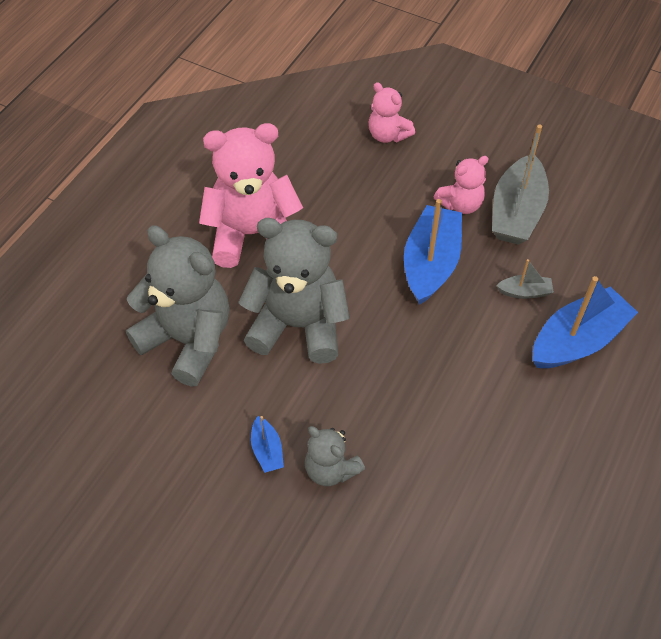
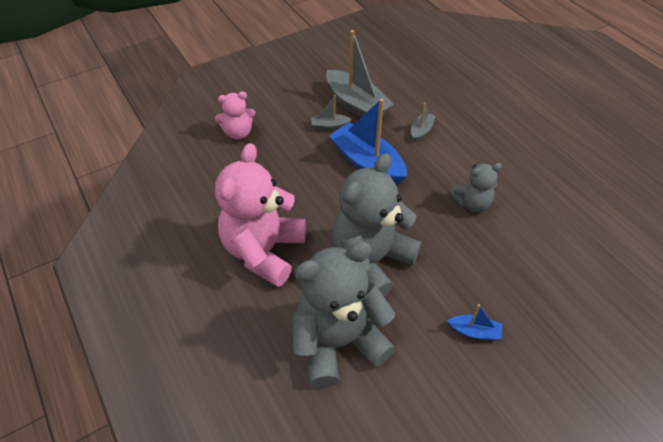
camera: 60 degrees left, 5 degrees down
grey teddy bear [305,426,365,486] -> grey teddy bear moved to [449,163,502,212]
pink teddy bear [434,156,489,214] -> grey boat [311,95,352,130]
blue boat [533,276,638,368] -> none

